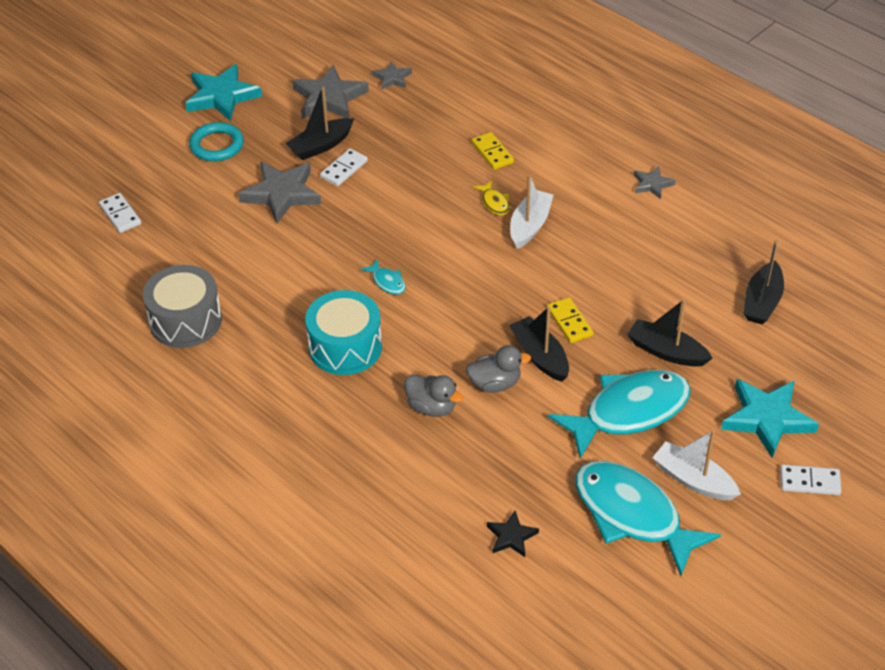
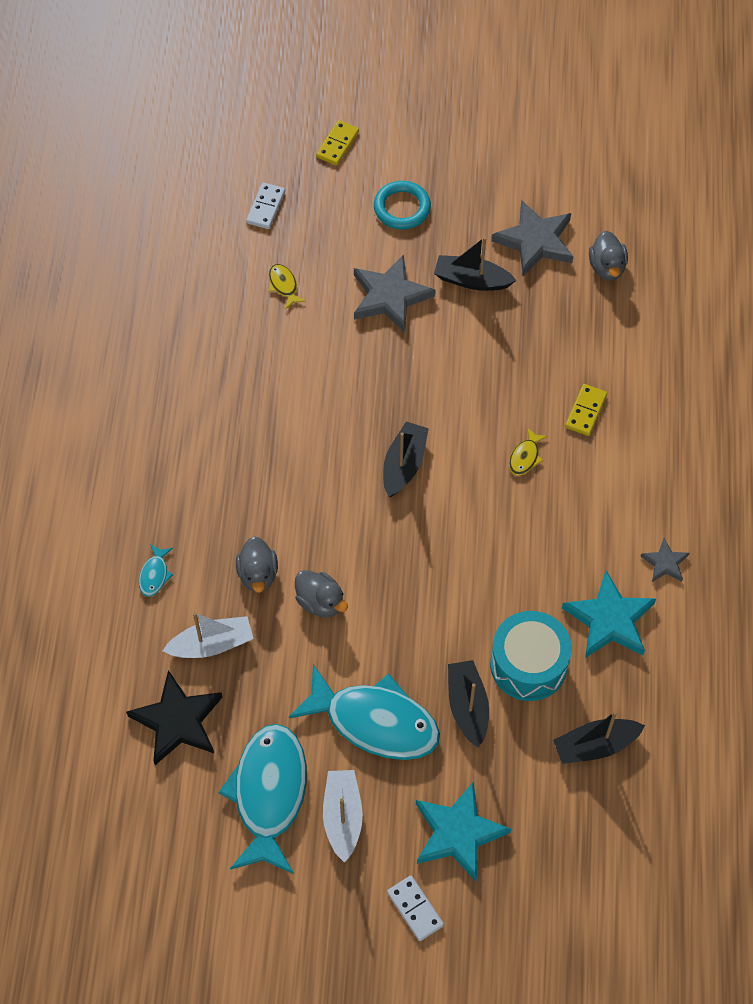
camera: 50 degrees right, 15 degrees up
grey drum [143,265,222,348] -> none
turquoise star [185,64,262,121] -> turquoise star moved to [562,570,656,658]
turquoise drum [305,290,382,375] -> turquoise drum moved to [490,611,572,701]
white domino [320,148,368,186] -> none
turquoise fish [361,259,406,294] -> turquoise fish moved to [139,544,173,597]
grey star [372,61,412,90] -> grey duck [589,231,628,281]
black star [487,511,539,557] -> black star [126,670,222,765], size x1.90
black boat [509,306,569,382] -> black boat moved to [383,422,429,497]
white boat [510,175,554,249] -> white boat moved to [163,612,254,658]
yellow domino [547,297,594,343] -> yellow domino moved to [316,120,359,166]
none -> yellow fish [269,264,306,309]

